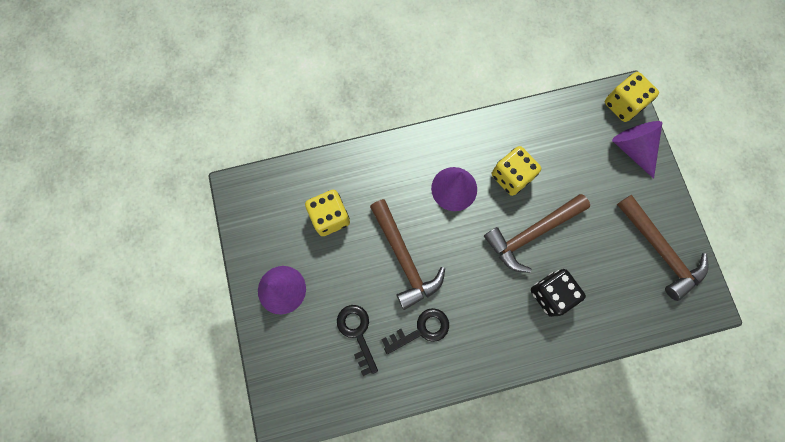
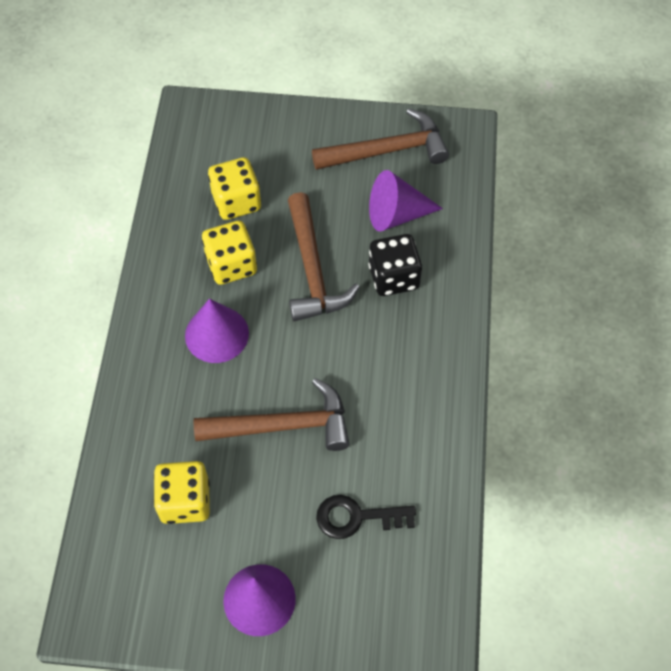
camera: 70 degrees left, 15 degrees down
black key [381,308,449,354] -> none
yellow dice [605,72,659,122] -> yellow dice moved to [208,157,261,220]
purple cone [612,121,662,179] -> purple cone moved to [369,170,443,232]

